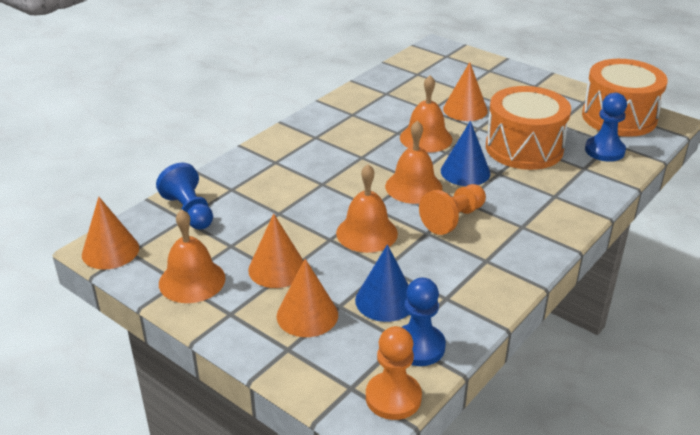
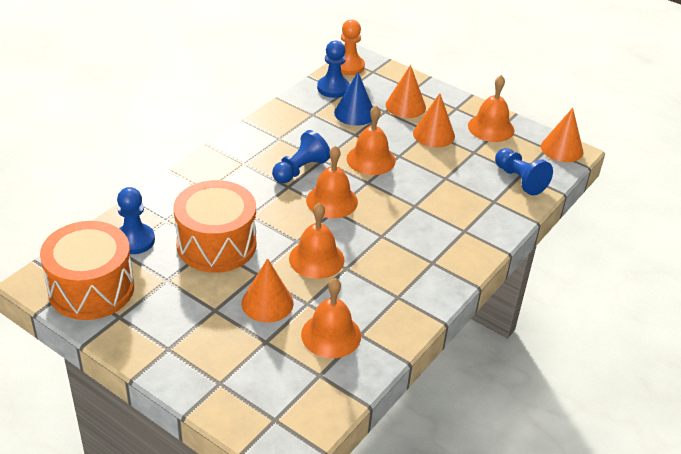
camera: 175 degrees right, 5 degrees up
orange pawn [419,184,486,235] -> blue pawn [272,130,330,183]
blue cone [441,121,490,186] -> none
none -> orange bell [301,278,361,358]

